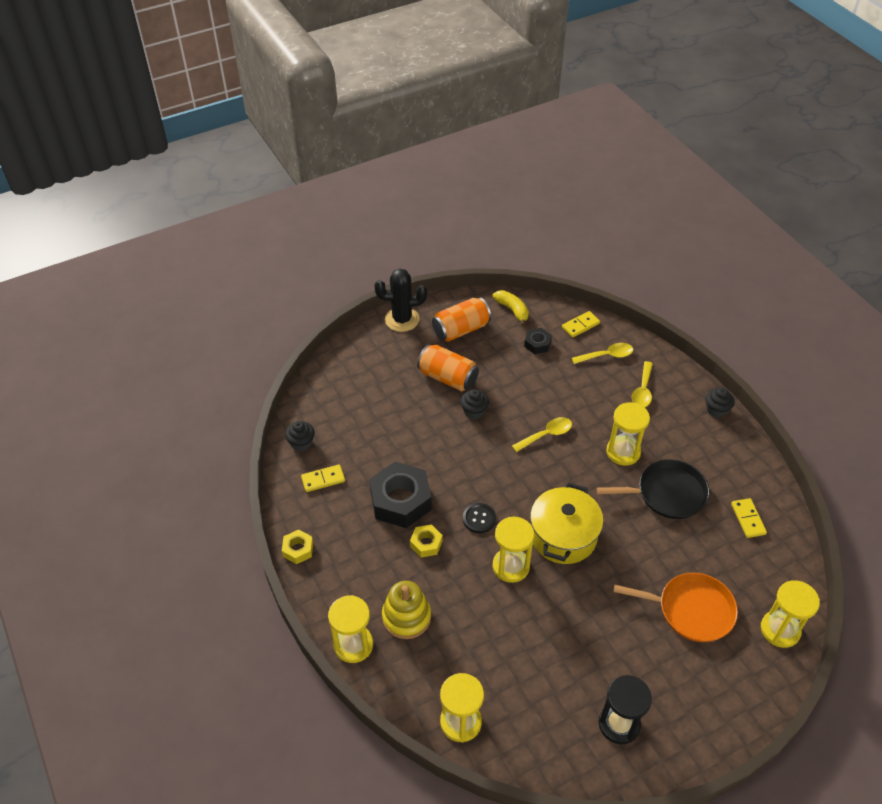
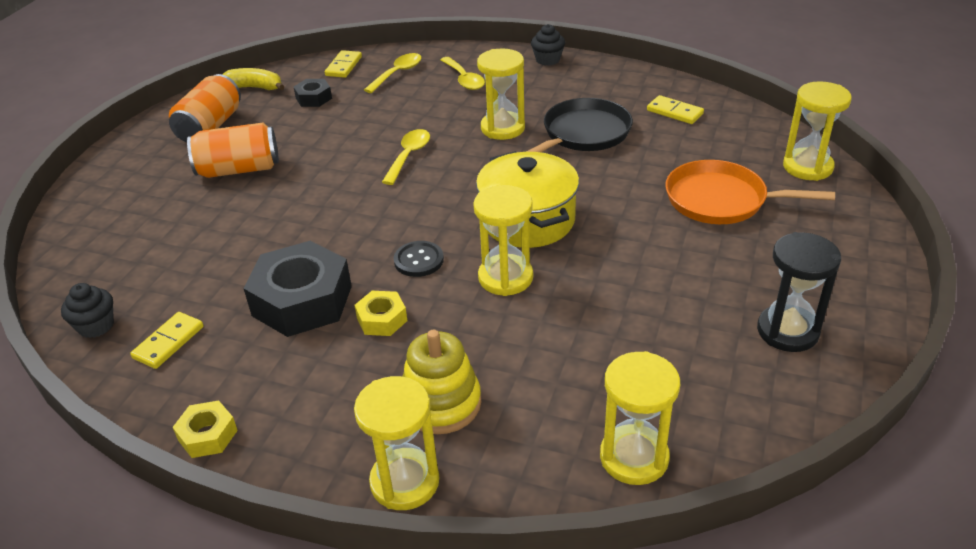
camera: 40 degrees left, 10 degrees down
black cactus [375,269,427,332] -> none
black cupcake [461,389,489,419] -> none
orange pan [614,572,738,642] -> orange pan turned 135 degrees counterclockwise [665,160,835,224]

